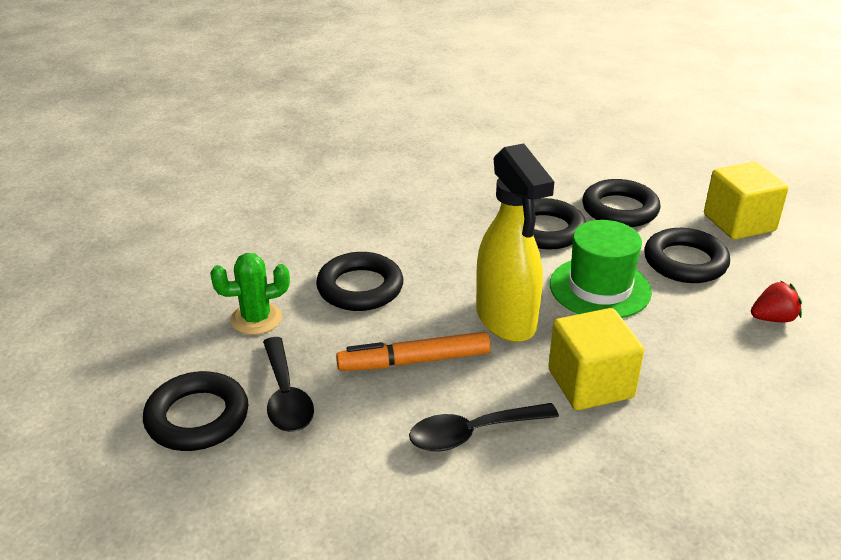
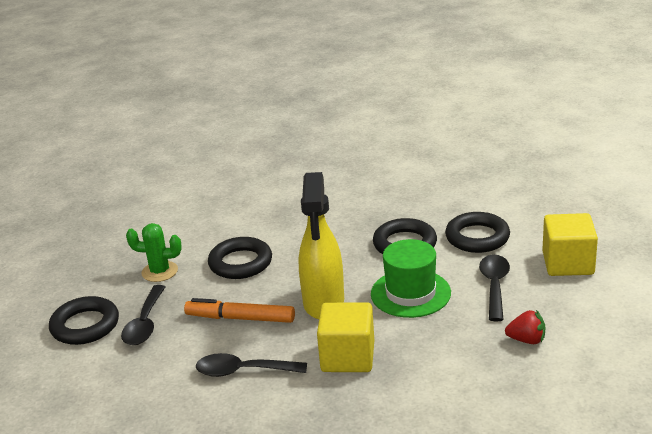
camera: 25 degrees right, 5 degrees down
black ring [644,228,730,283] -> black spoon [479,255,510,321]

